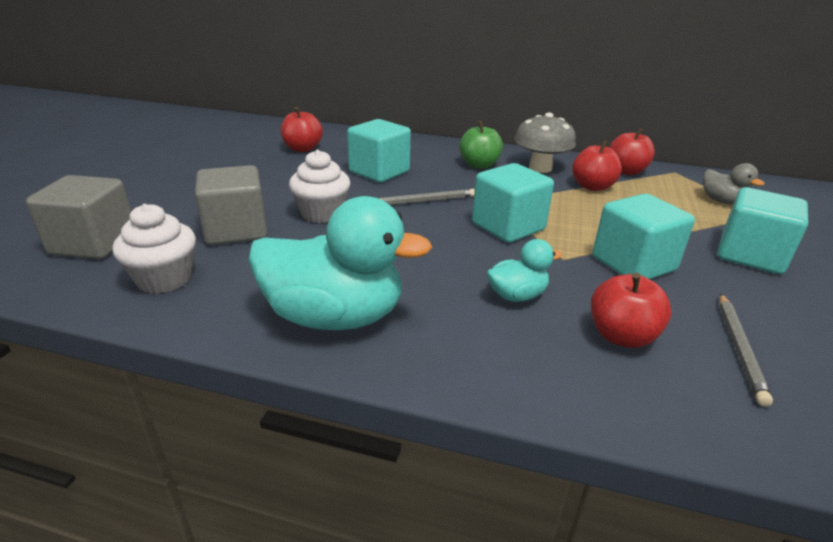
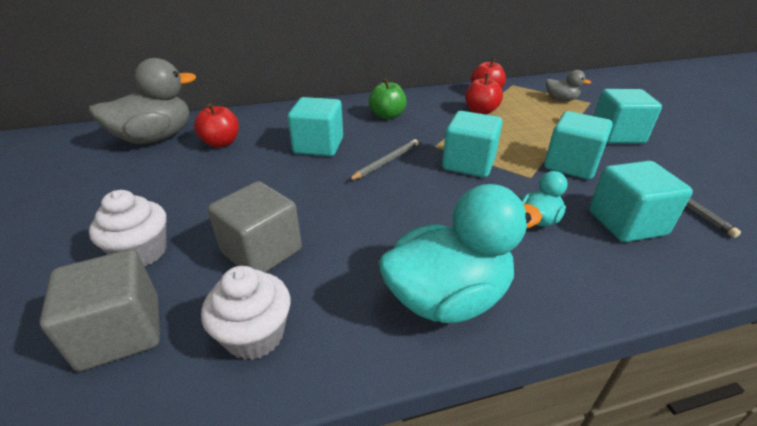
camera: 30 degrees left, 5 degrees up
white cupcake [289,150,350,223] -> white cupcake moved to [89,190,167,267]
grey mushroom [514,112,576,173] -> none
red apple [591,273,672,348] -> turquoise cube [589,161,693,242]
none -> grey duck [89,58,196,144]

